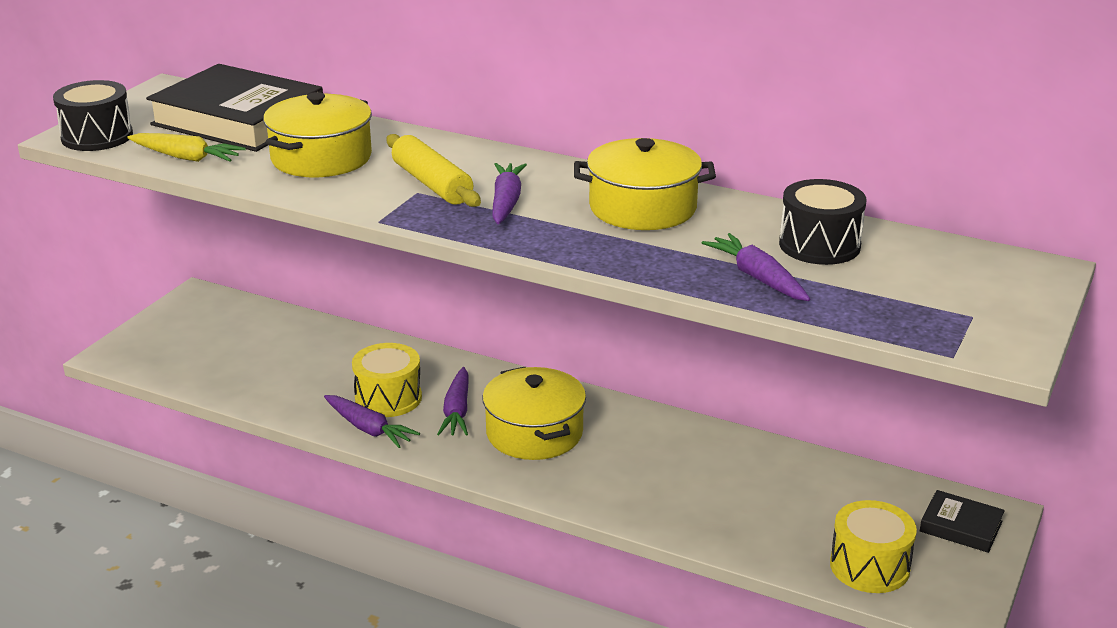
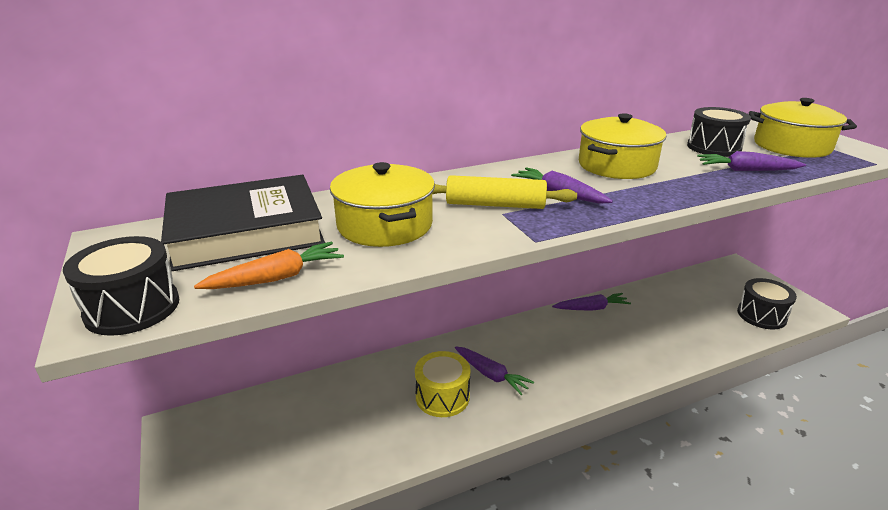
camera: 50 degrees left, 0 degrees up
yellow carrot [128,133,246,162] -> orange carrot [194,241,344,289]
purple carrot [324,395,420,448] -> purple carrot moved to [552,293,631,311]
yellow pot [482,367,586,460] -> yellow pot moved to [749,98,857,158]
yellow drum [830,500,917,593] -> black drum [737,278,797,329]
black book [920,490,1005,553] -> none

